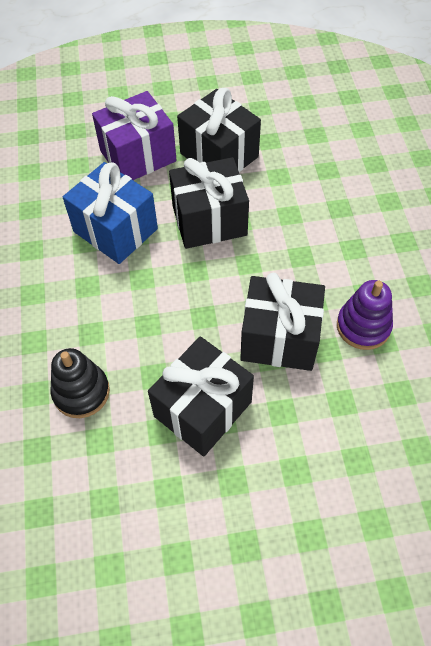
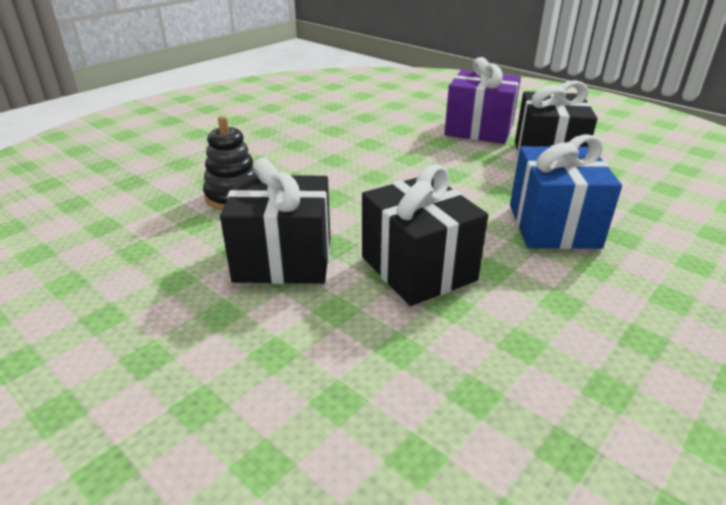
camera: 50 degrees right, 25 degrees down
blue gift [63,162,158,264] -> blue gift moved to [510,134,622,249]
black gift [169,157,249,249] -> none
purple stacking toy [337,280,393,350] -> none

